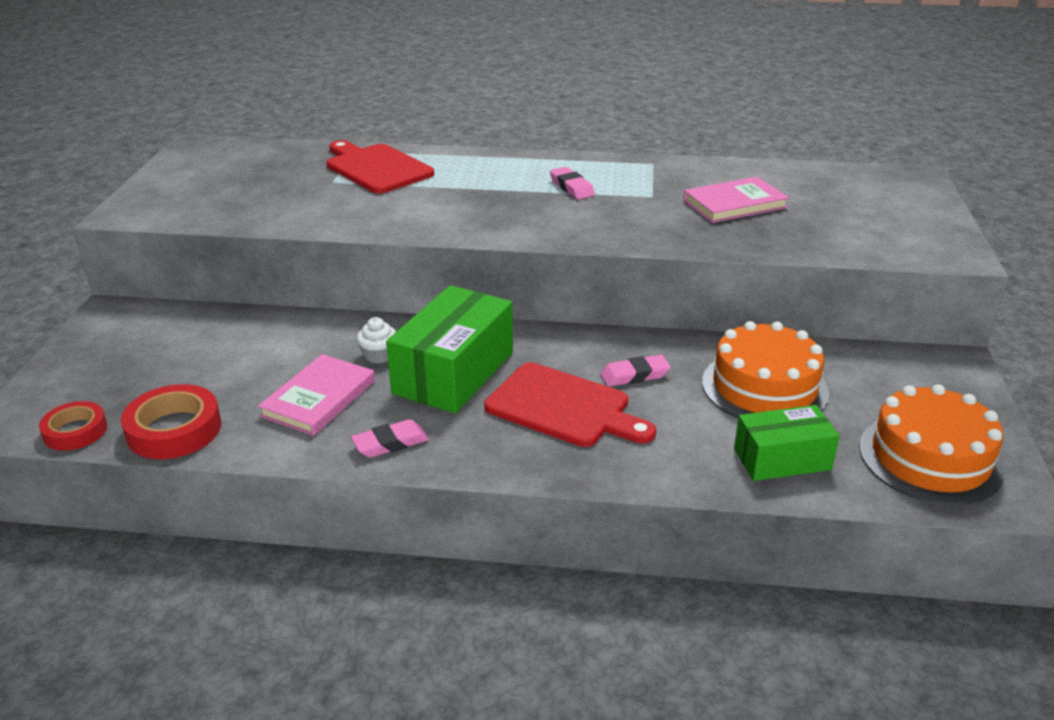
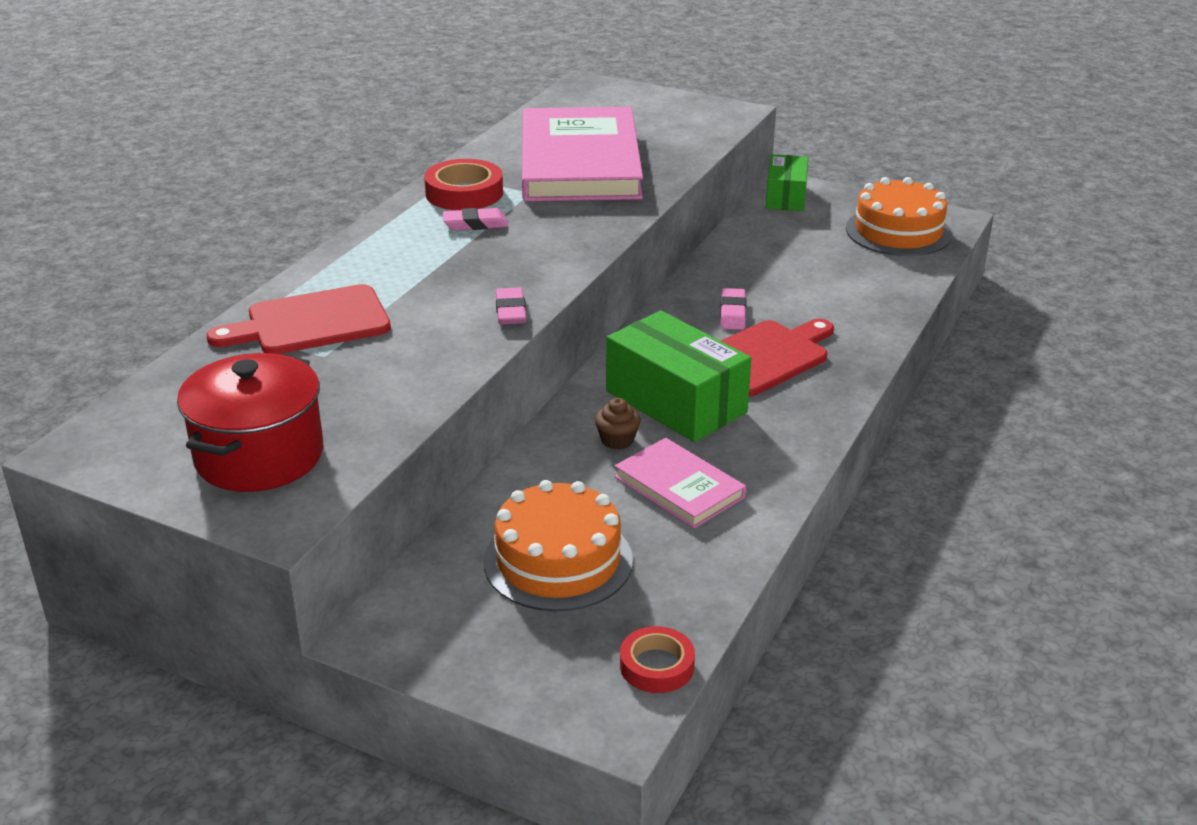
camera: 70 degrees left, 0 degrees up
red tape [121,384,221,459] -> red tape moved to [424,159,503,210]
pink eraser [351,419,429,458] -> pink eraser moved to [496,287,526,325]
white cupcake [356,317,396,364] -> brown cupcake [595,398,641,450]
pink book [683,177,789,223] -> pink book [522,107,643,201], size x2.01
orange cake [702,321,829,418] -> orange cake moved to [484,480,633,612]
green box [734,405,840,481] -> green box moved to [766,154,808,211]
none -> red pot [177,353,323,492]

